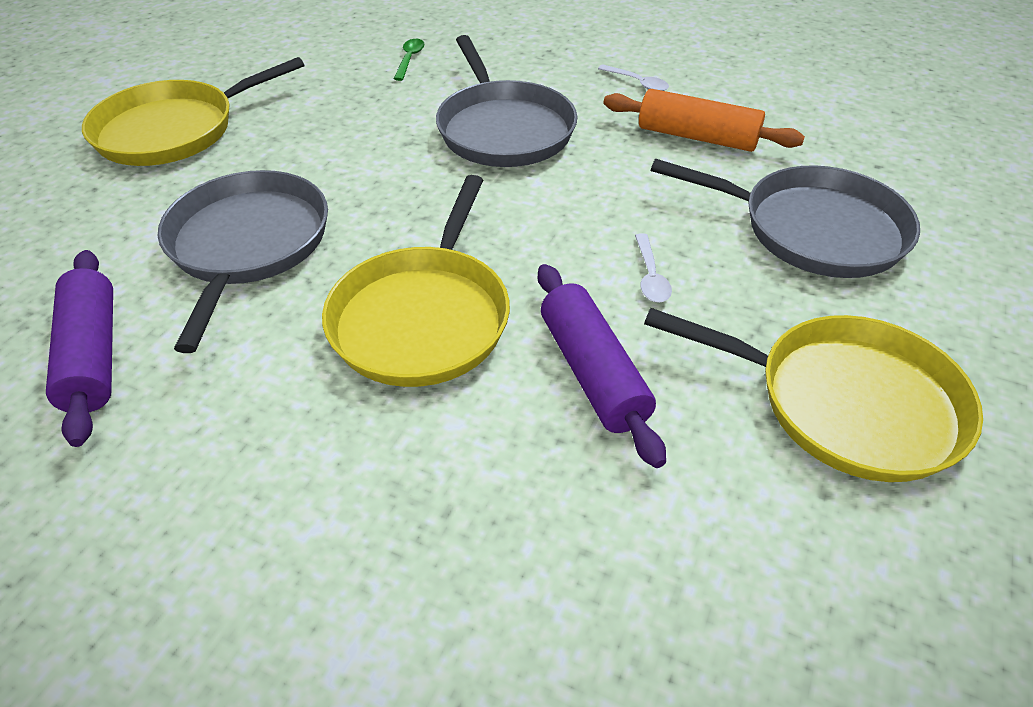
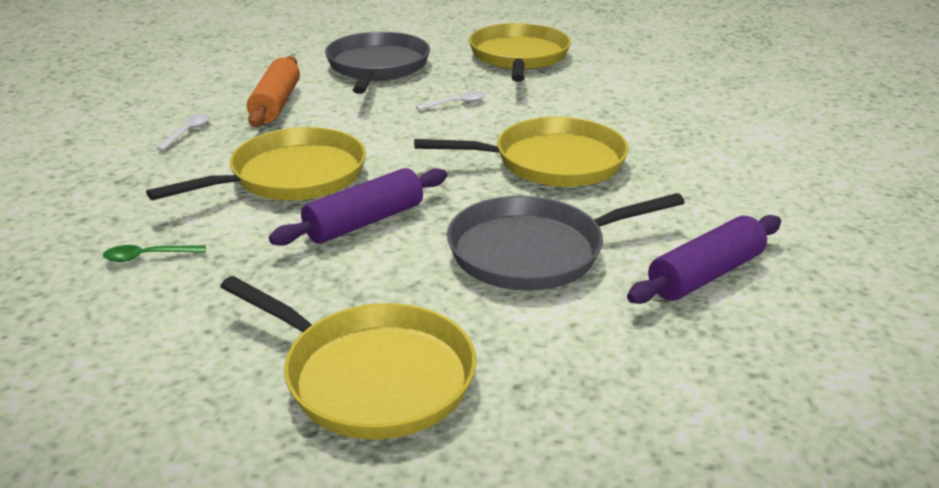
camera: 110 degrees left, 15 degrees down
grey pan [436,35,577,167] -> yellow pan [146,127,366,200]
purple rolling pin [538,264,666,468] -> purple rolling pin moved to [269,168,447,246]

